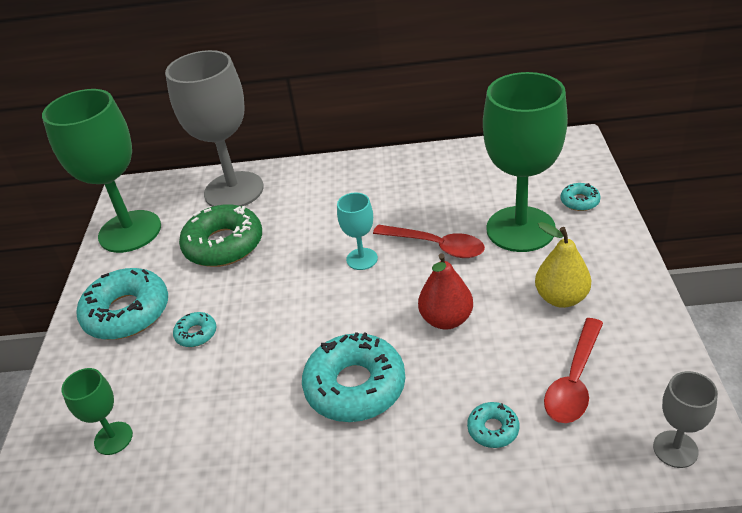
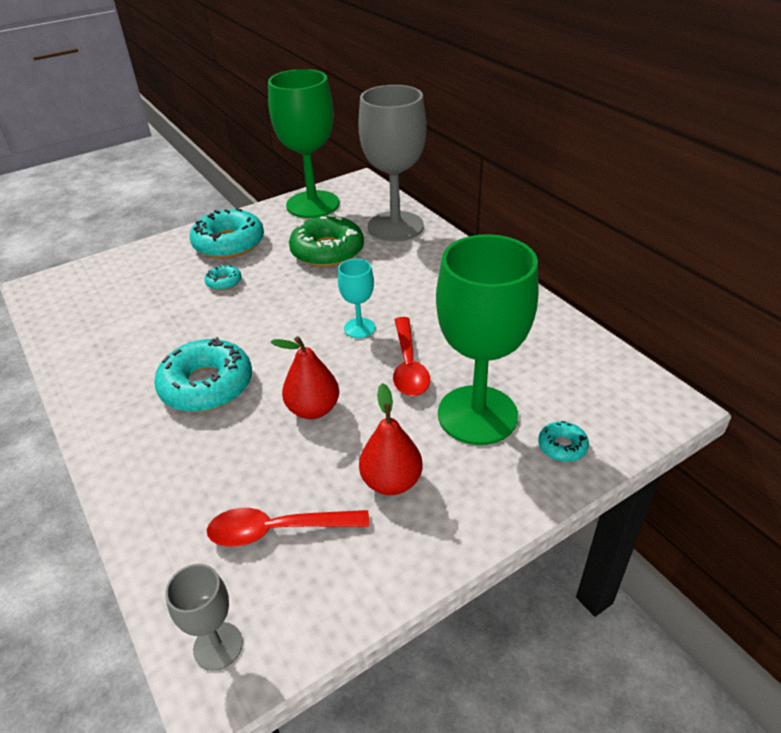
camera: 55 degrees right, 0 degrees up
green goblet [61,368,133,455] -> none
turquoise donut [467,402,519,448] -> none
yellow pear [535,222,591,308] -> red pear [359,383,422,495]

